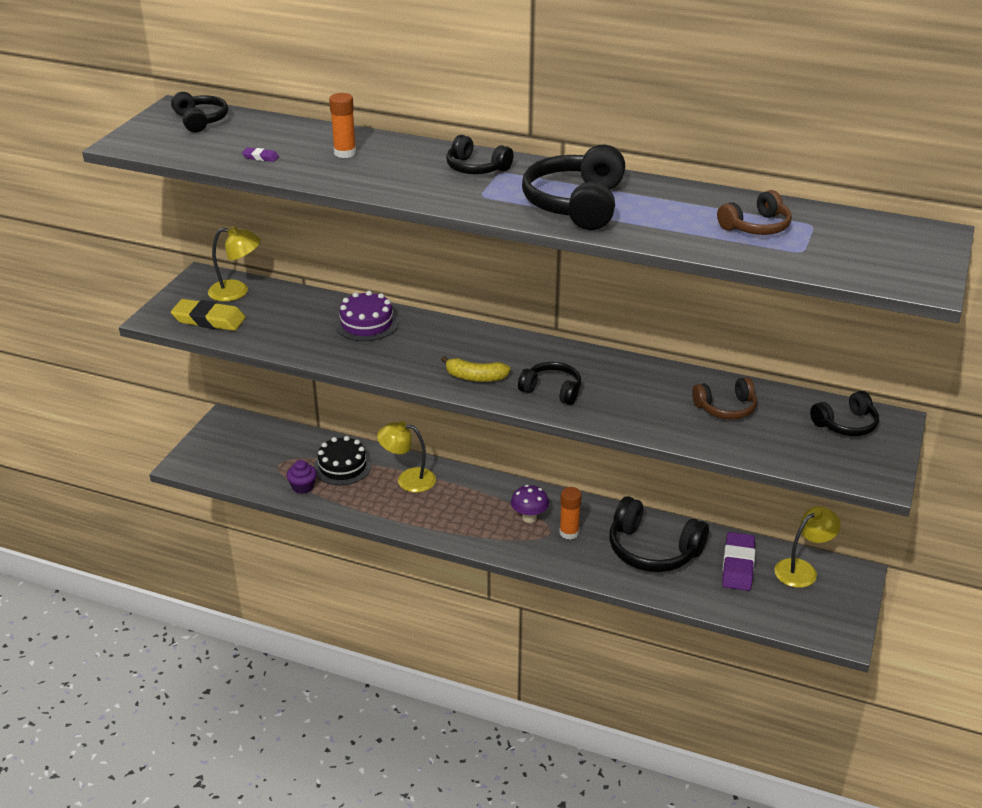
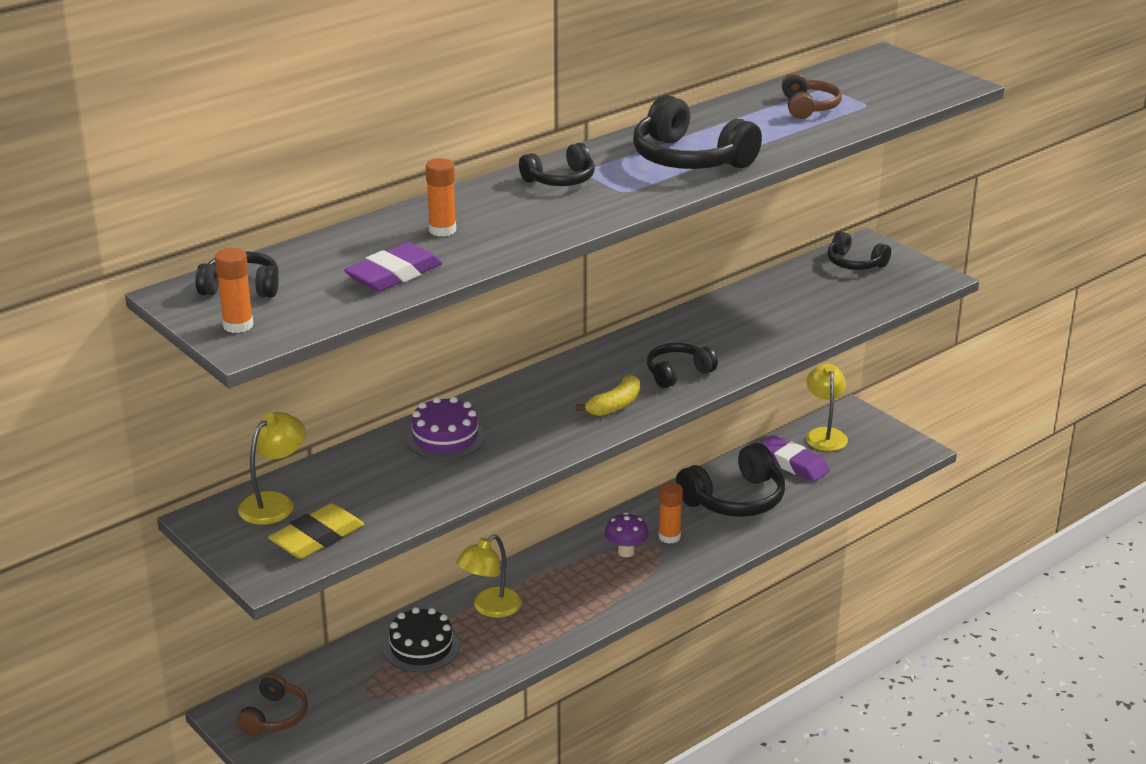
camera: 60 degrees left, 5 degrees down
purple eraser [242,148,279,162] -> purple eraser [344,242,442,292], size x2.25
purple cupcake [287,460,317,494] -> none
brown headphones [692,377,757,420] -> brown headphones moved to [236,673,308,735]
black headphones [810,391,879,436] -> black headphones turned 120 degrees clockwise [827,231,891,270]
none -> orange glue stick [215,248,253,333]

